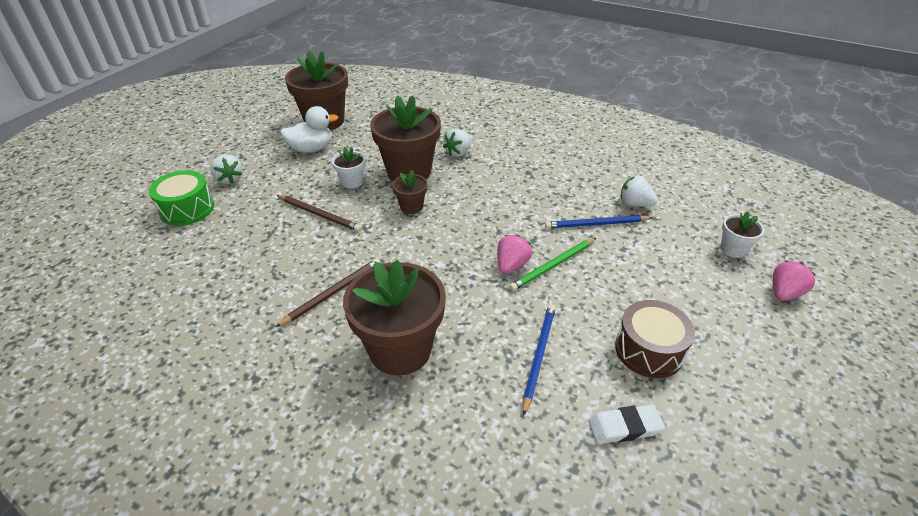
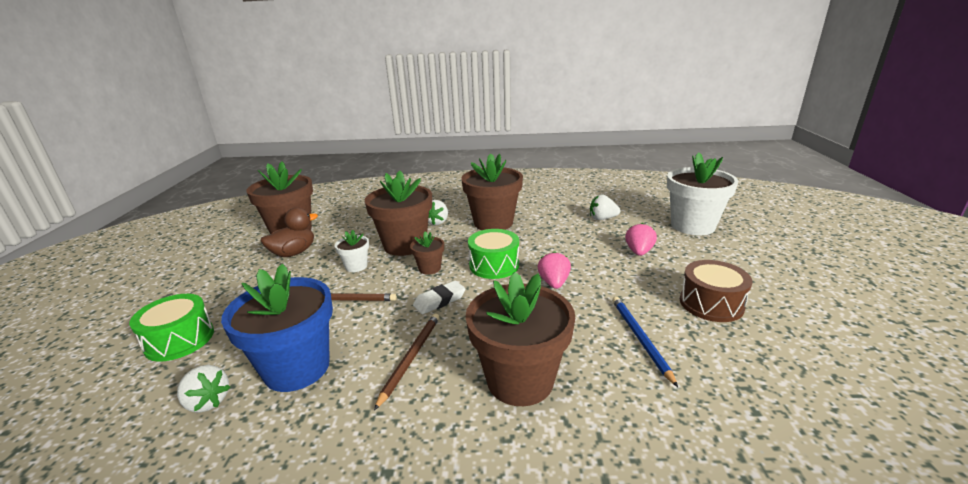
camera: 25 degrees left, 15 degrees down
white strawberry [210,154,243,184] -> white strawberry moved to [177,365,230,413]
white duck [280,106,338,153] -> brown duck [261,208,318,257]
green pencil [509,238,596,291] -> none
blue pencil [545,215,653,229] -> none
white eraser [588,405,665,444] -> white eraser moved to [413,281,466,314]
white flower pot [720,211,764,258] -> white flower pot [667,152,739,235], size x2.10
pink strawberry [773,261,815,301] -> pink strawberry moved to [625,223,657,256]
none -> blue flower pot [221,264,333,392]
none -> brown flower pot [461,153,523,230]
none -> green drum [468,229,519,279]

